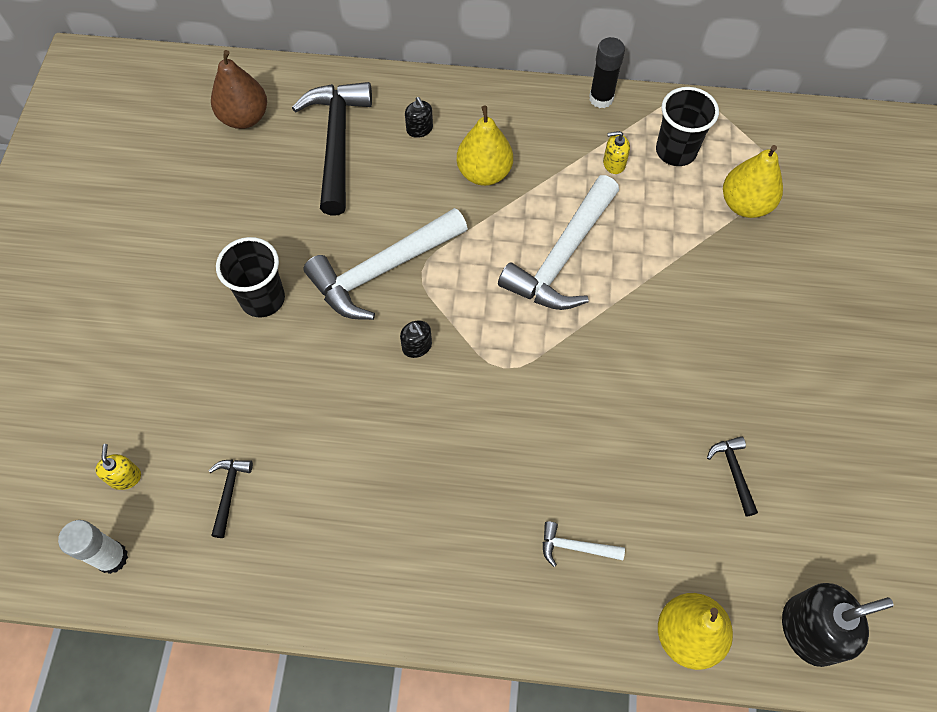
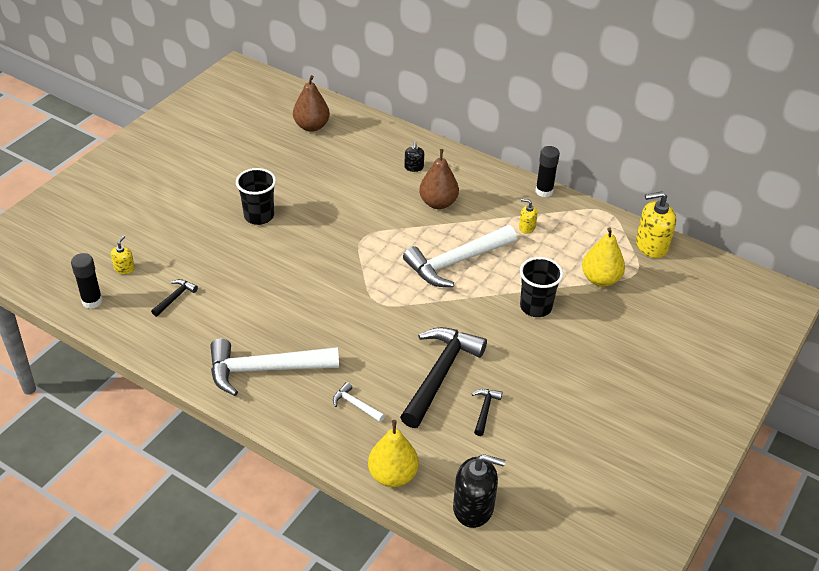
camera: 25 degrees right, 20 degrees down
white glue stick [58,520,128,574] -> black glue stick [71,253,103,309]
black hammer [292,82,372,215] -> black hammer moved to [400,327,487,428]
white hammer [303,208,468,320] -> white hammer moved to [210,338,339,396]
black soap dispenser [400,320,432,358] -> none
yellow pear [457,106,513,186] -> brown pear [419,149,459,209]
black cup [656,87,719,166] -> black cup moved to [520,257,563,317]
none -> yellow soap dispenser [636,191,676,258]

